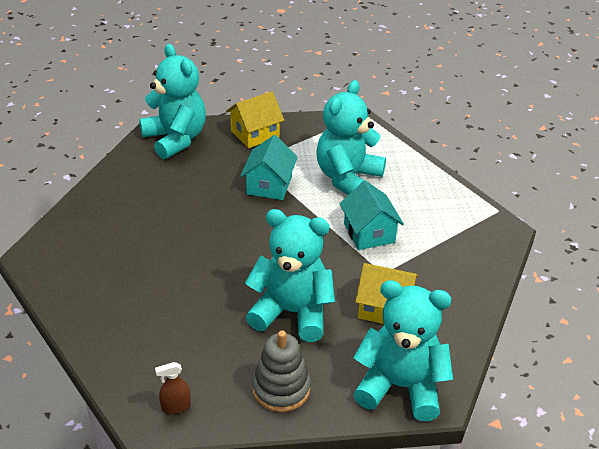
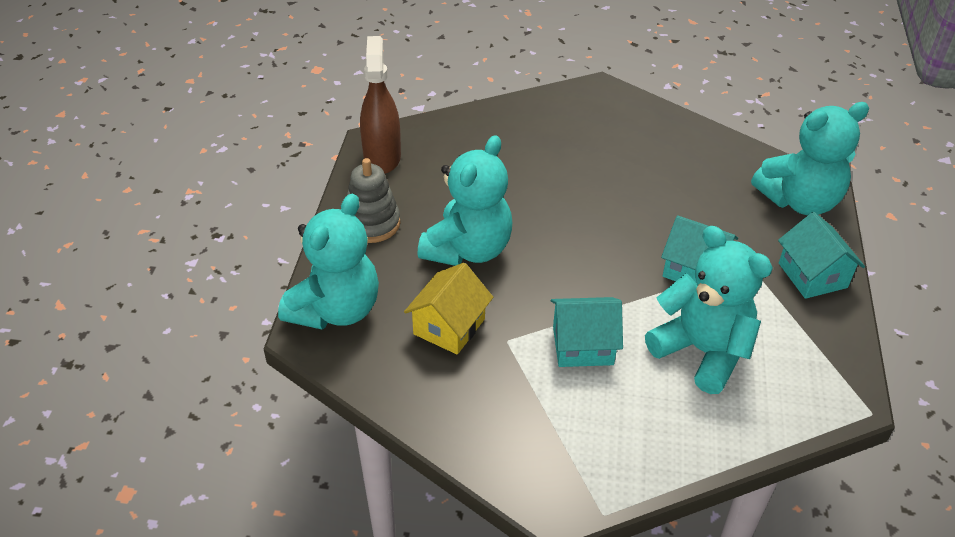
camera: 105 degrees right, 5 degrees up
brown spray bottle [155,362,191,414] -> brown spray bottle [360,36,401,174], size x2.17
yellow house [226,92,284,148] -> turquoise house [778,212,865,299]

